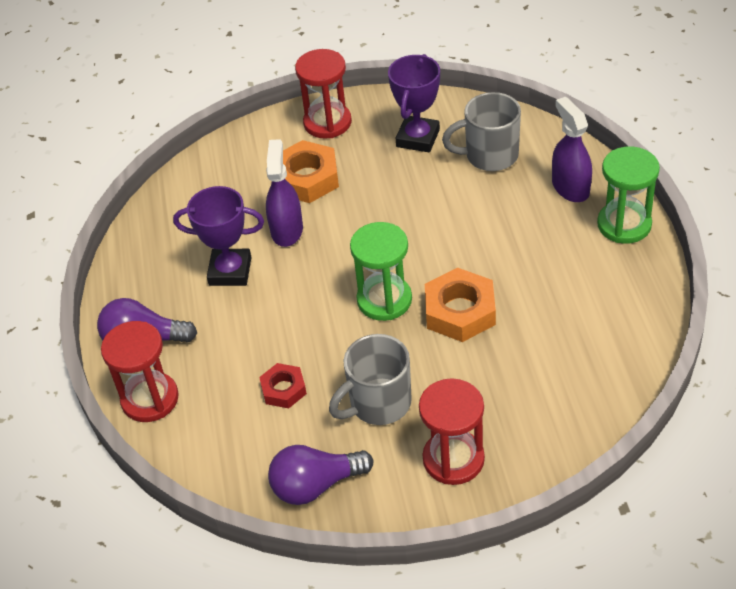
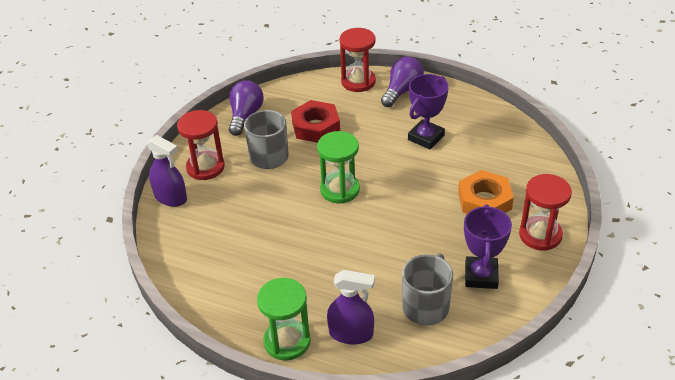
camera: 120 degrees right, 5 degrees down
red nut [259,363,307,408] -> red nut [291,100,340,143], size x1.69
purple spray bottle [266,139,303,247] -> purple spray bottle moved to [147,135,187,207]
purple trophy [388,54,440,152] -> purple trophy turned 45 degrees clockwise [464,204,512,289]
orange nut [425,267,496,342] -> none

